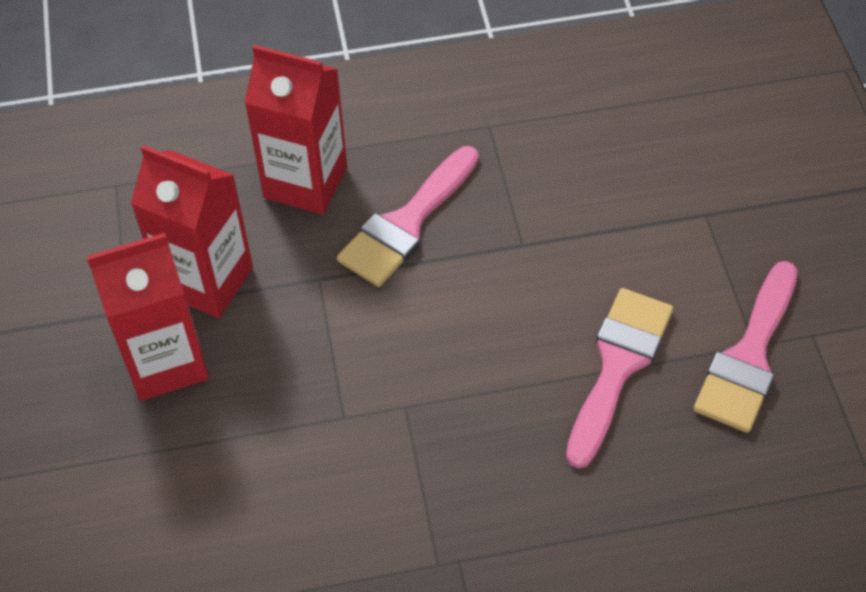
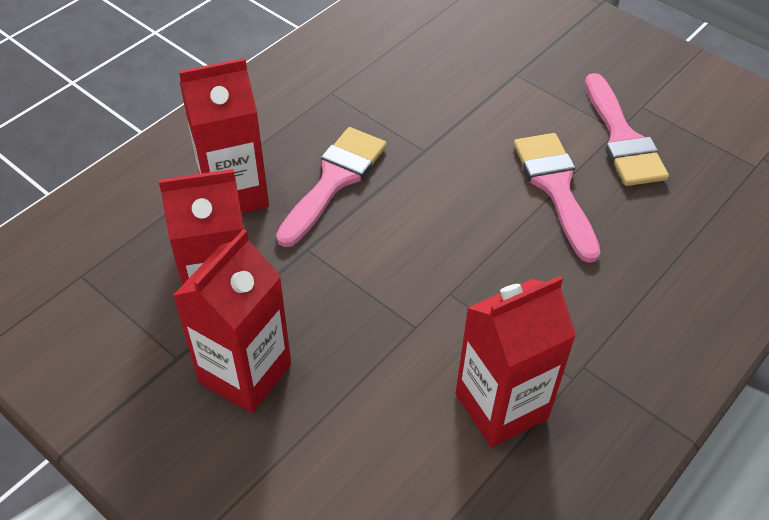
camera: 40 degrees left, 5 degrees down
pink brush [337,146,479,287] -> pink brush turned 150 degrees counterclockwise [276,127,387,247]
none -> red carton [455,276,576,448]

